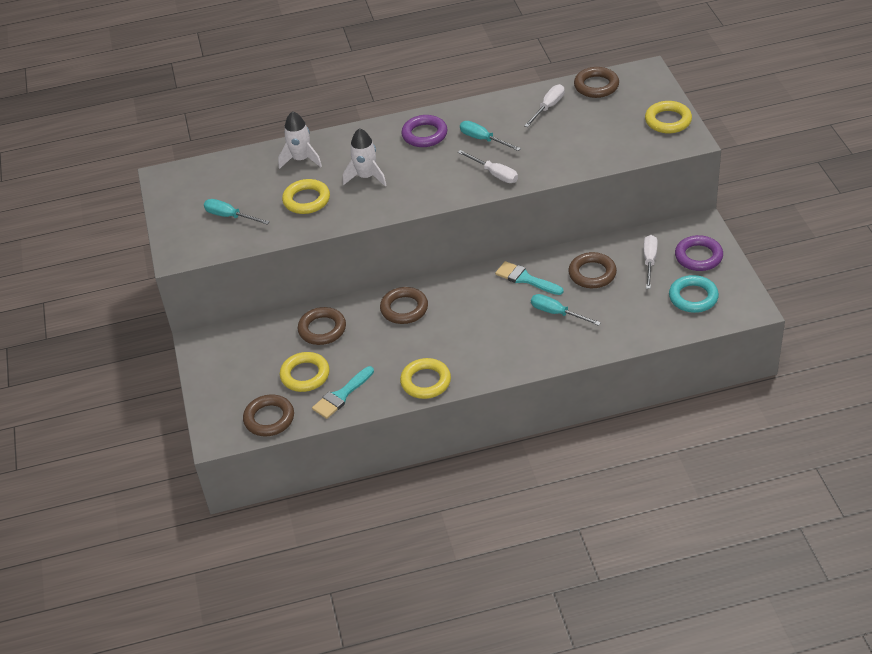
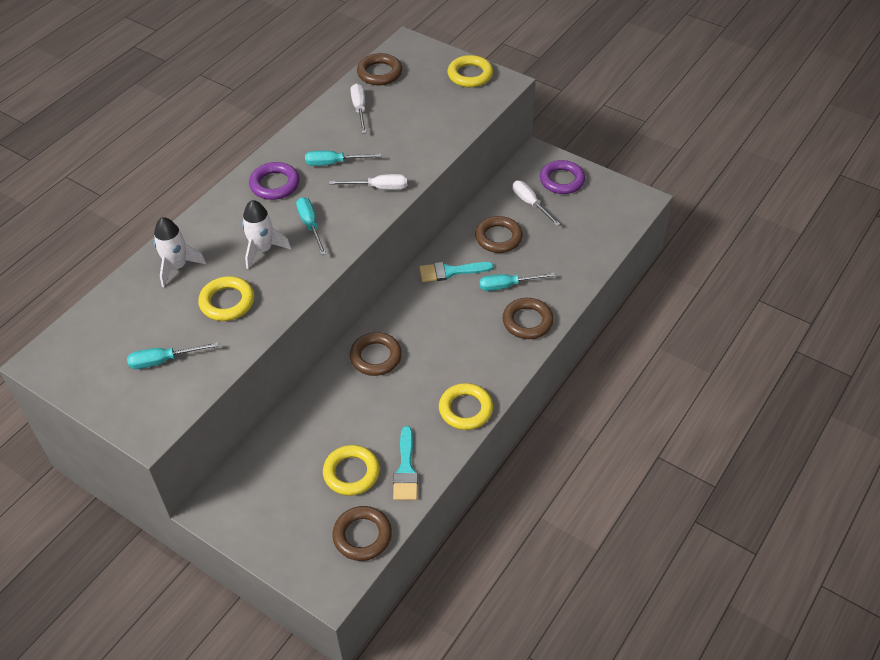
camera: 45 degrees left, 5 degrees up
brown ring [298,307,346,345] -> brown ring moved to [502,298,554,339]
turquoise ring [669,275,719,313] -> none
none -> turquoise screwdriver [296,197,326,255]

